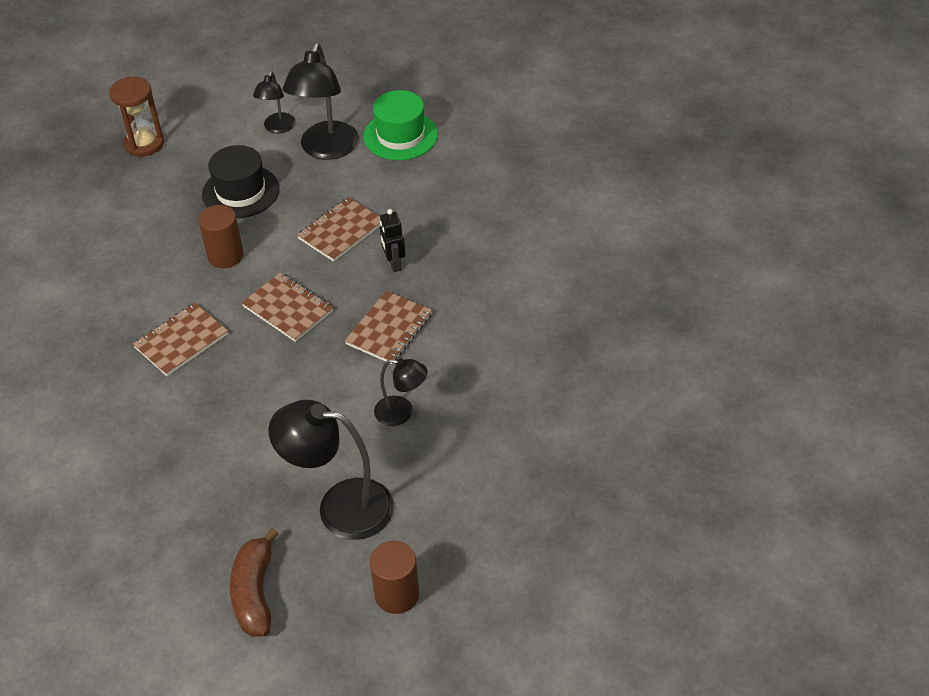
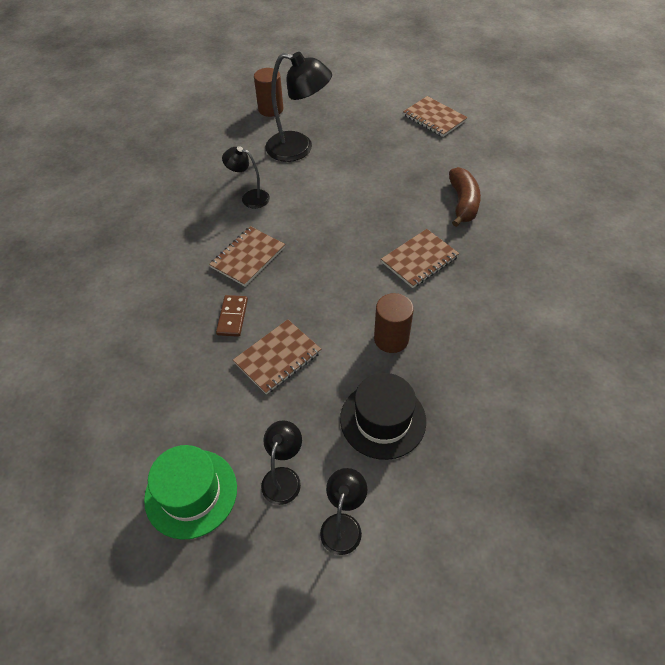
camera: 175 degrees left, 5 degrees up
brown hourglass [109,77,164,157] -> none
brown banana [230,528,279,636] -> brown banana moved to [449,167,481,227]
brown notebook [241,273,334,342] -> brown notebook moved to [403,96,468,137]
black lamp [283,43,359,160] -> black lamp [261,420,302,505], size x0.55
black robot [380,209,405,272] -> brown domino [216,295,248,337]

